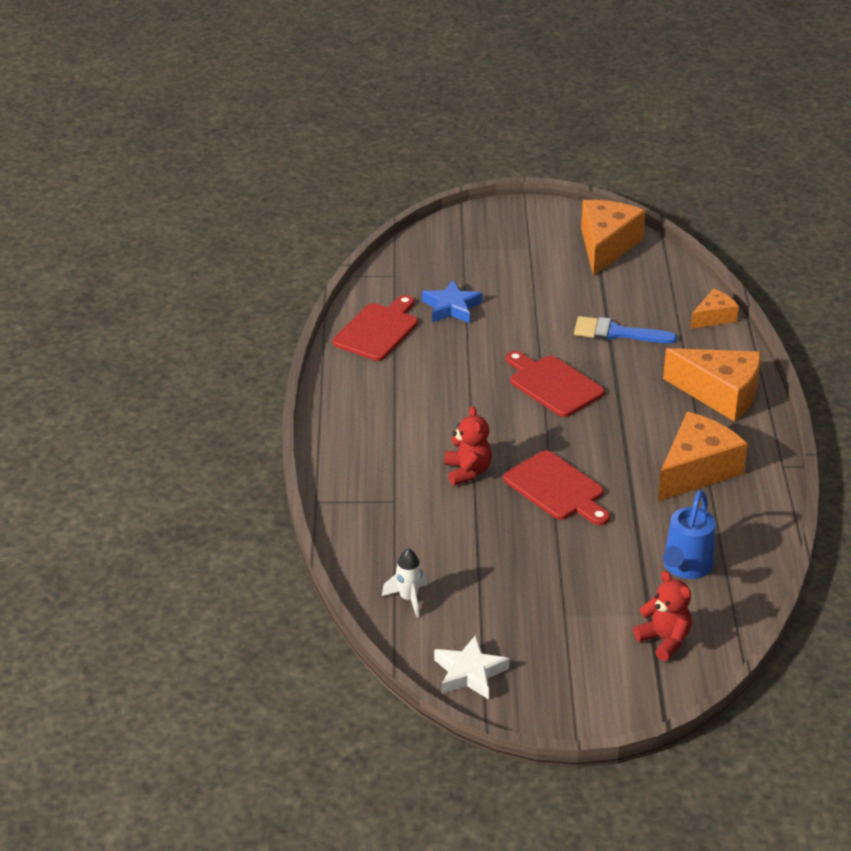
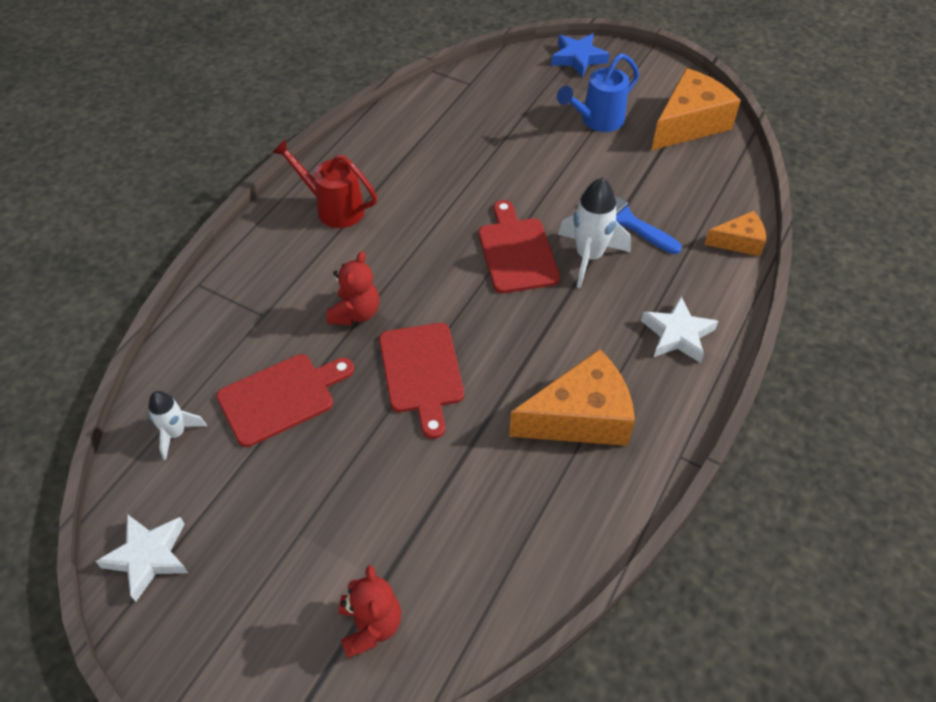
camera: 30 degrees right, 15 degrees up
red cutting board [333,295,418,361] -> red cutting board moved to [216,354,354,447]
blue star [422,280,483,323] -> blue star moved to [551,34,610,77]
orange cheese [663,348,761,422] -> white star [641,297,718,363]
blue watering can [663,490,716,579] -> blue watering can moved to [557,53,639,132]
none -> red watering can [272,139,377,228]
none -> white rocket [558,178,631,288]

